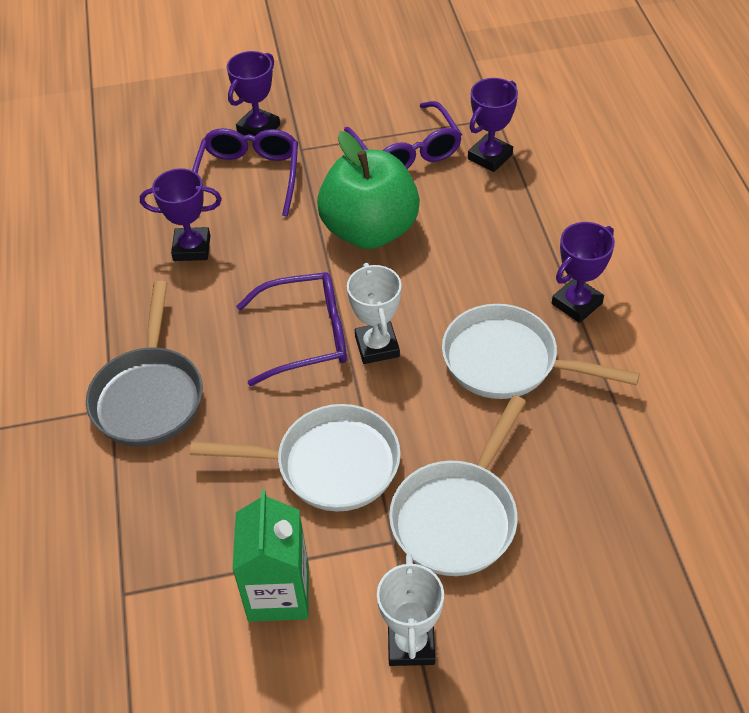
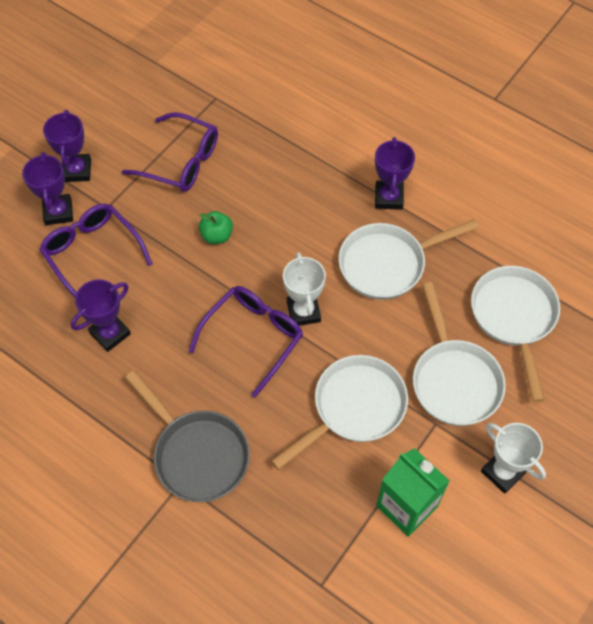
camera: 45 degrees left, 10 degrees up
green apple [317,131,420,249] -> green apple [199,211,233,244], size x0.42
white trophy [347,263,402,364] -> white trophy turned 45 degrees clockwise [283,252,326,326]
purple trophy [468,78,518,172] -> purple trophy moved to [43,110,91,182]
none -> white pan [471,266,560,402]

